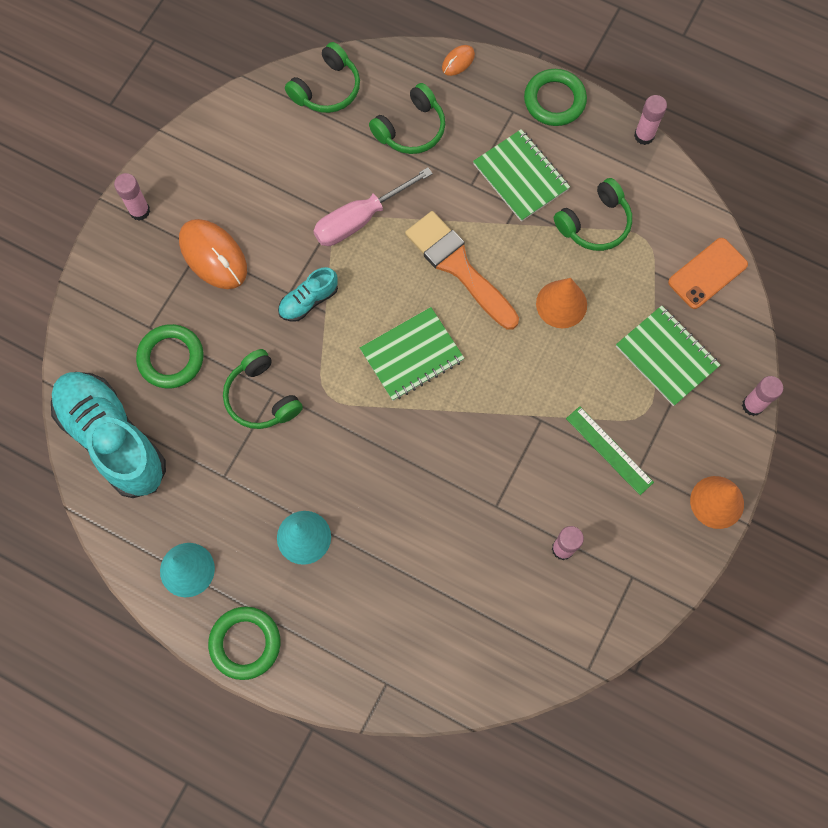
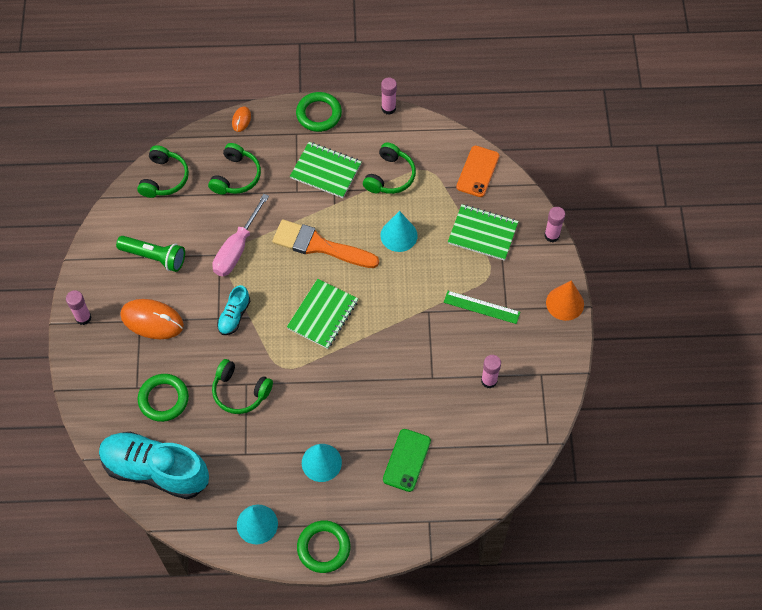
camera: 30 degrees left, 10 degrees down
orange cone [536,278,587,328] -> turquoise cone [380,211,418,252]
none -> green flashlight [116,236,185,272]
none -> green phone [383,429,431,492]

